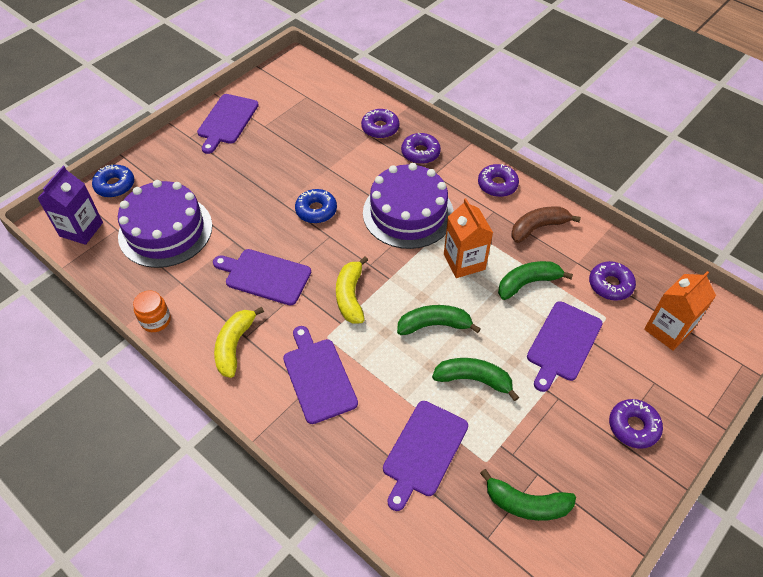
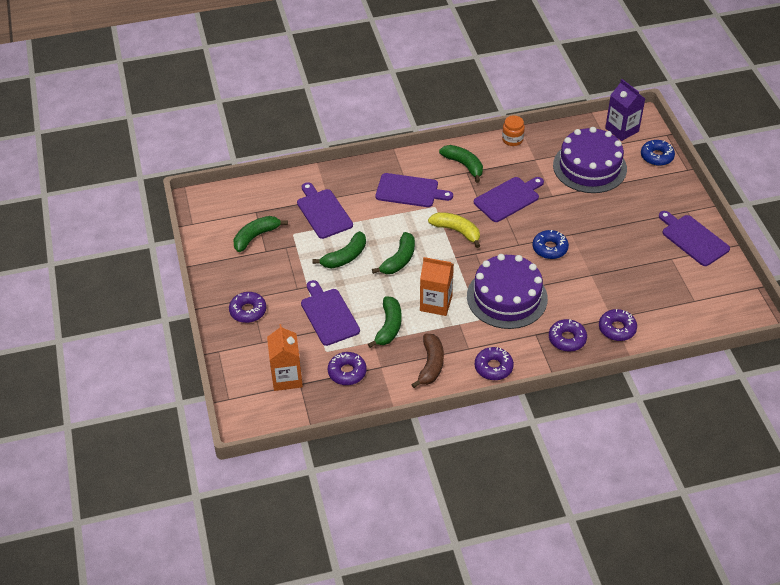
camera: 125 degrees right, 5 degrees down
yellow banana [214,307,264,378] -> green banana [439,145,483,183]

